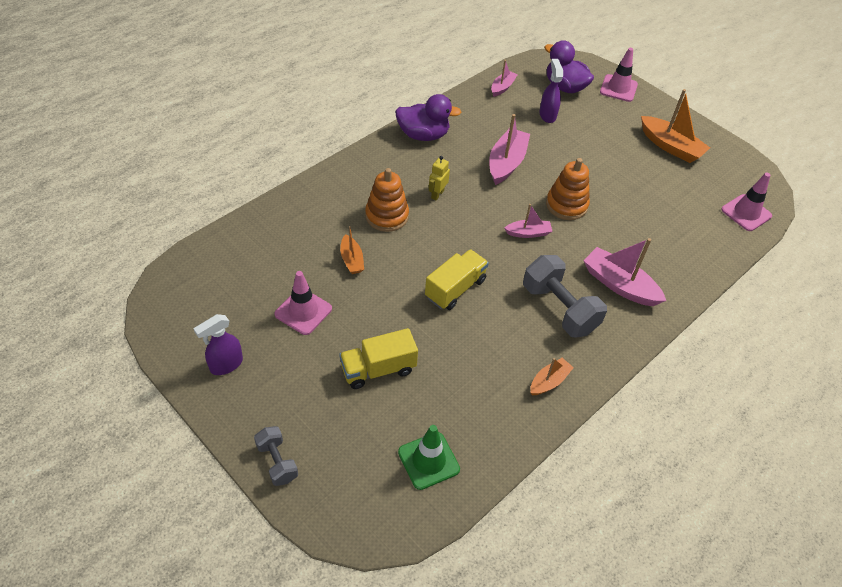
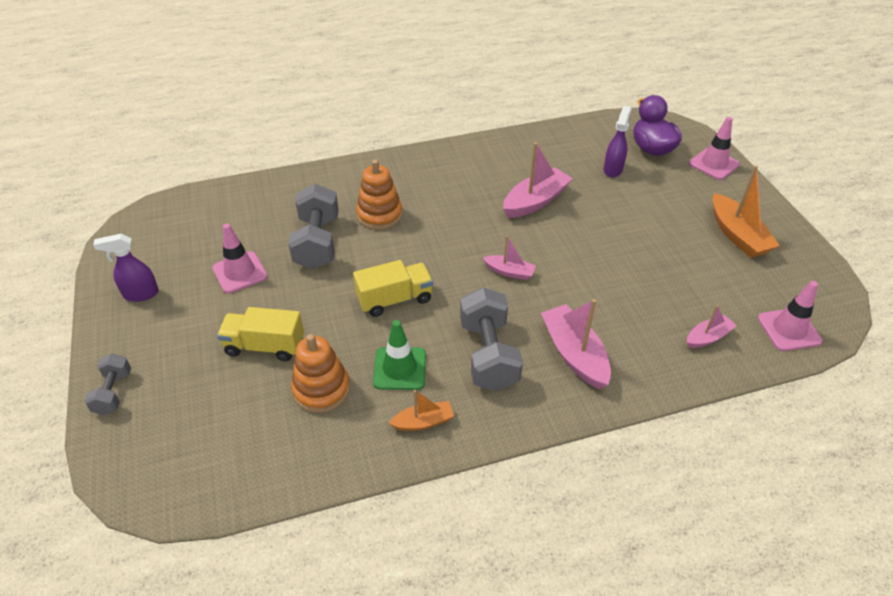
camera: 30 degrees right, 5 degrees down
orange boat [340,226,364,274] -> grey dumbbell [288,184,339,270]
purple duck [395,94,461,141] -> none
green traffic cone [398,425,460,490] -> green traffic cone moved to [373,320,426,390]
yellow robot [429,156,450,200] -> none
pink boat [491,60,518,97] -> pink boat moved to [687,305,737,348]
orange stacking toy [546,158,590,220] -> orange stacking toy moved to [291,334,350,413]

